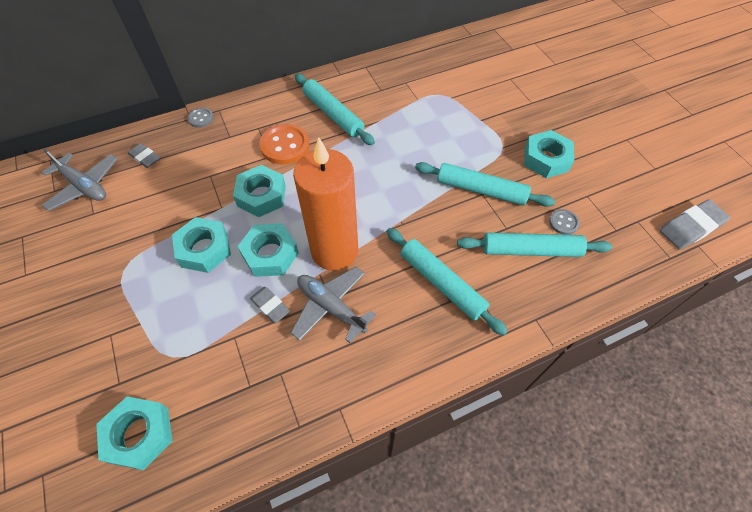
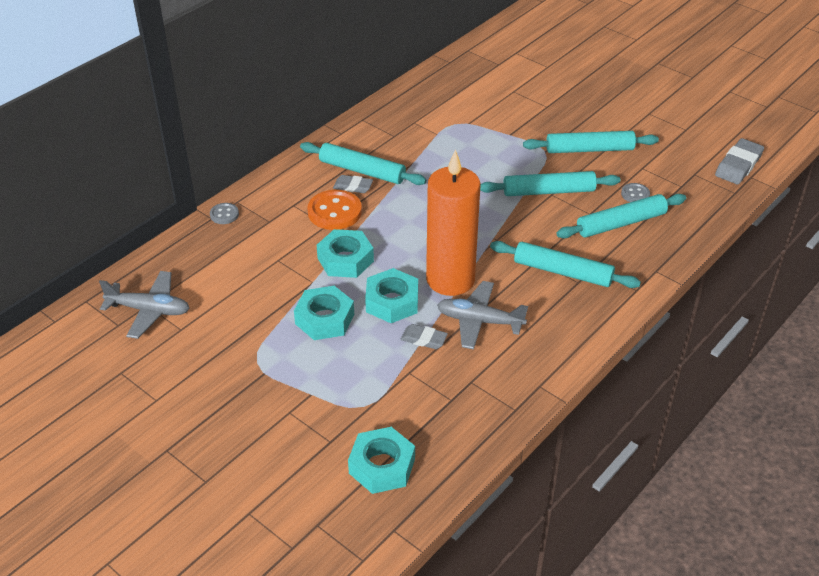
camera: 25 degrees left, 15 degrees down
grey eraser [128,143,160,168] -> grey eraser moved to [333,175,373,193]
turquoise nut [524,130,574,178] -> turquoise rolling pin [523,131,659,153]

